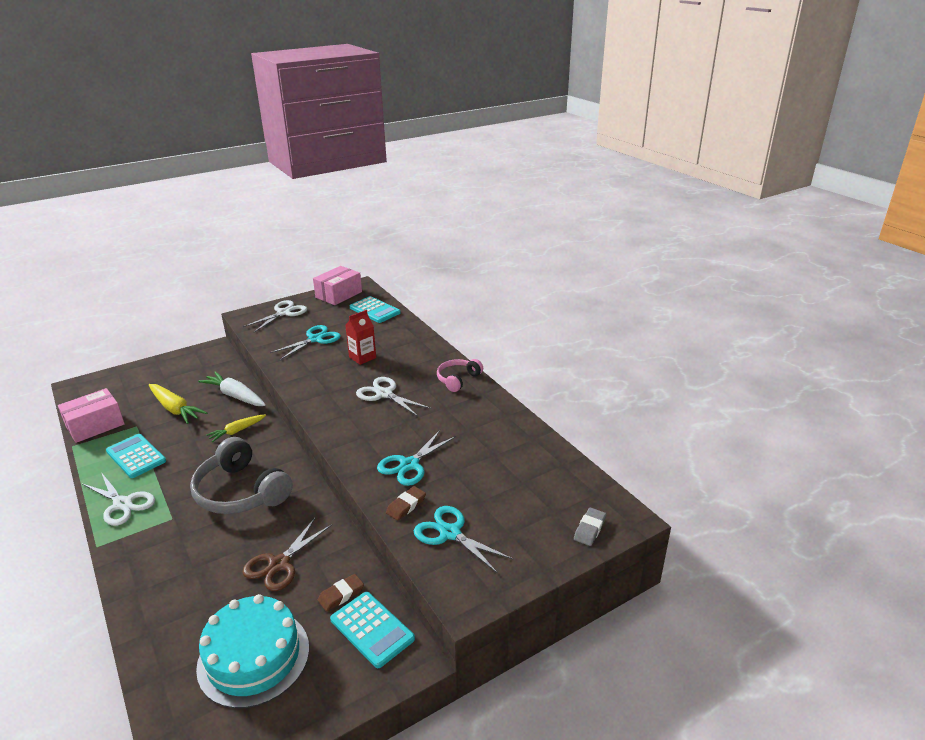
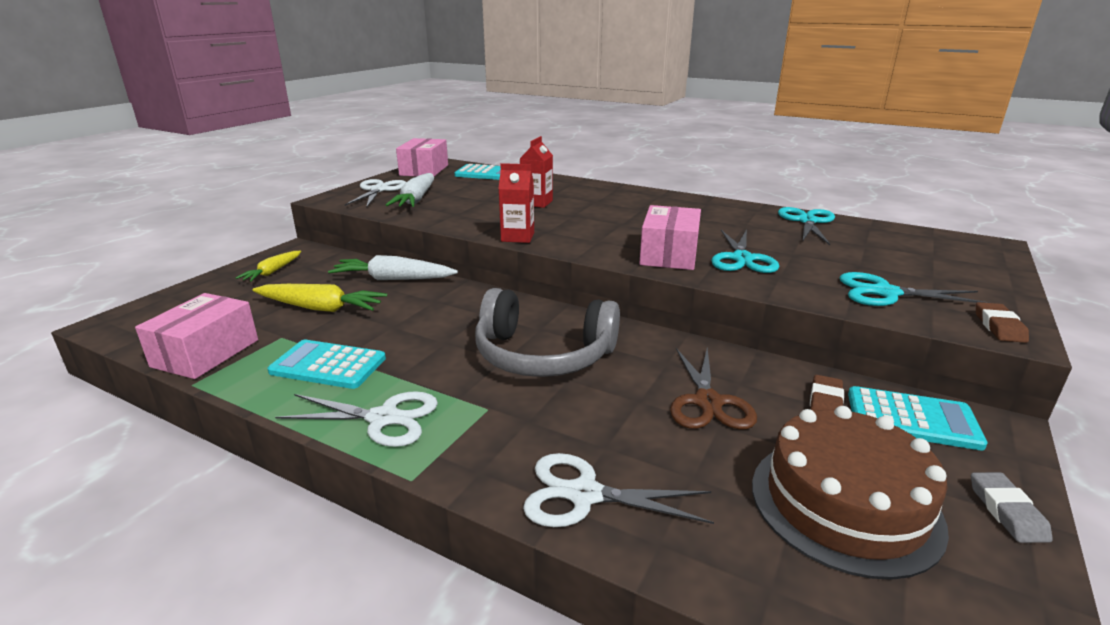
camera: 30 degrees left, 5 degrees down
turquoise cake [196,594,309,708] -> brown cake [752,406,949,580]
yellow carrot [206,414,266,442] -> yellow carrot moved to [236,251,301,282]
turquoise scissors [270,325,341,360] -> turquoise scissors moved to [778,207,835,245]
white scissors [356,377,431,417] -> white scissors moved to [523,453,714,527]
brown eraser [386,486,426,521] -> brown eraser moved to [976,302,1029,343]
pink headphones [437,359,483,392] -> none
grey eraser [574,508,606,546] -> grey eraser moved to [971,472,1053,543]
none -> white carrot [386,173,434,207]
none -> red carton [498,163,534,243]
none -> pink box [639,205,701,270]

